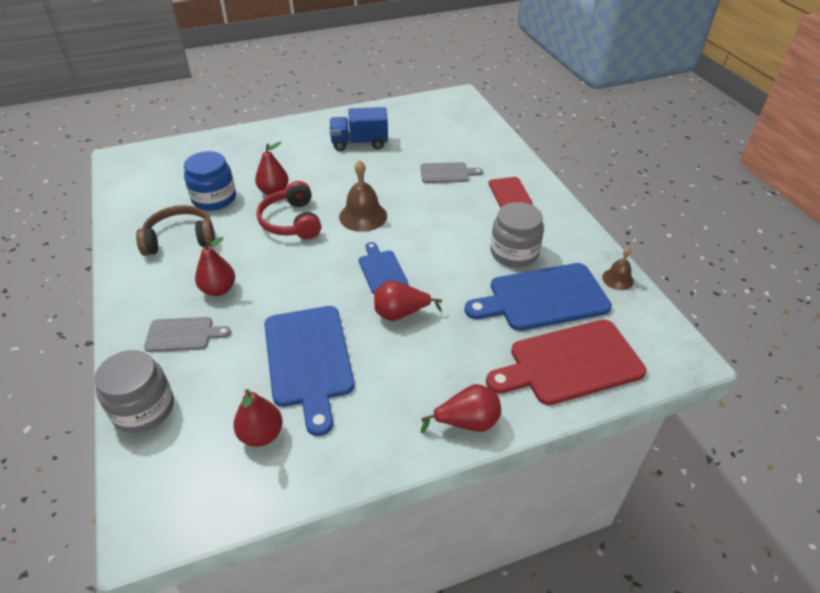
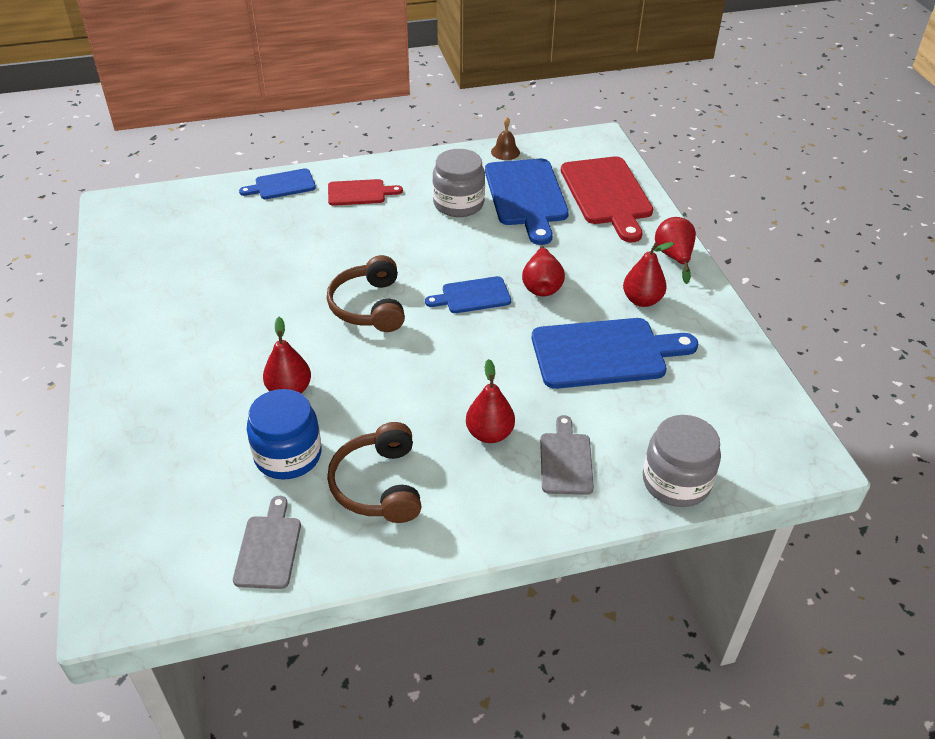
camera: 85 degrees left, 0 degrees up
red pear [233,389,283,447] -> red pear moved to [623,242,674,307]
red headphones [257,181,321,239] -> none
blue truck [330,107,388,151] -> none
brown bell [339,160,387,232] -> brown headphones [327,255,405,332]
grey cutting board [421,162,483,183] -> grey cutting board moved to [233,496,301,589]
none -> blue cutting board [239,168,316,199]

